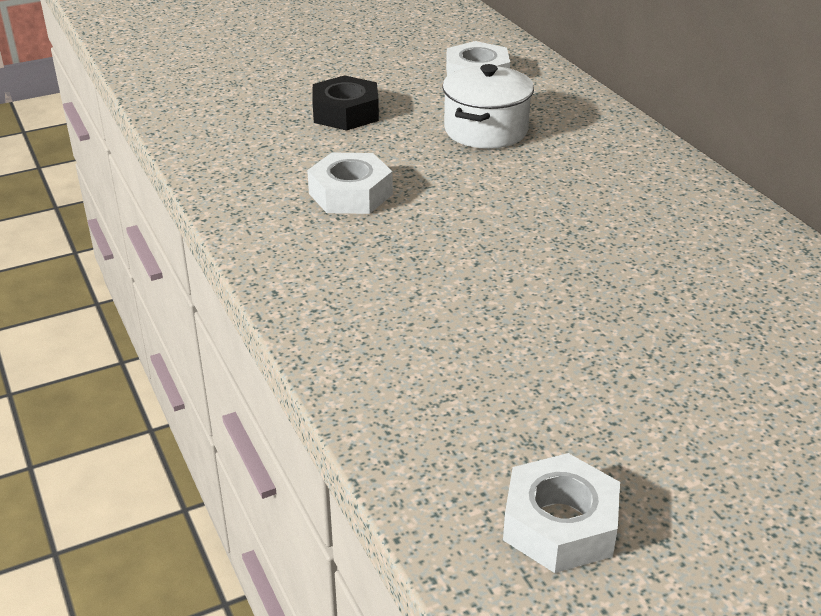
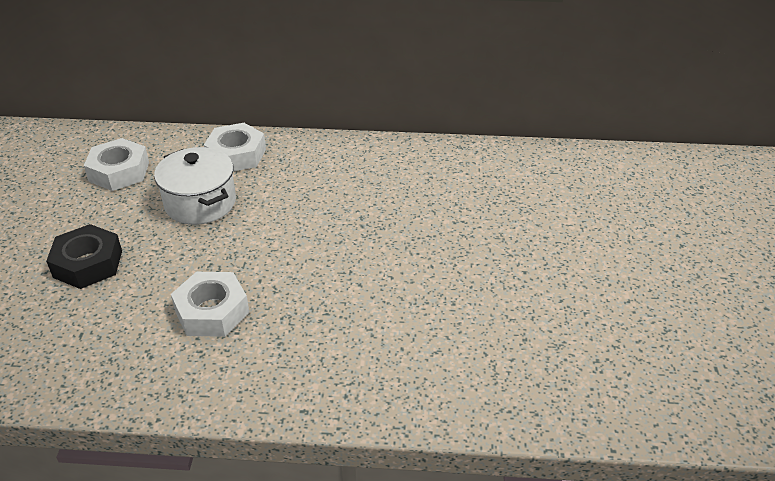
camera: 60 degrees left, 5 degrees up
white nut [503,453,620,573] -> white nut moved to [204,123,266,172]

